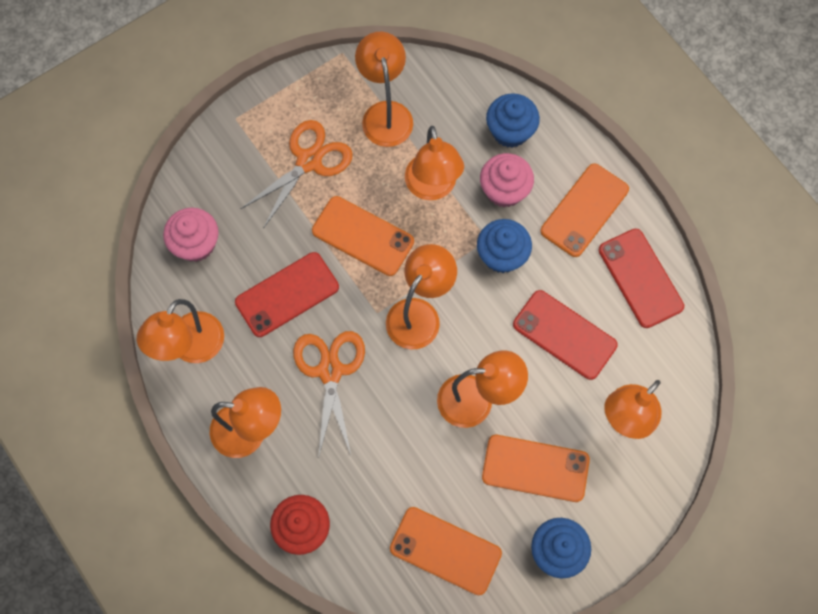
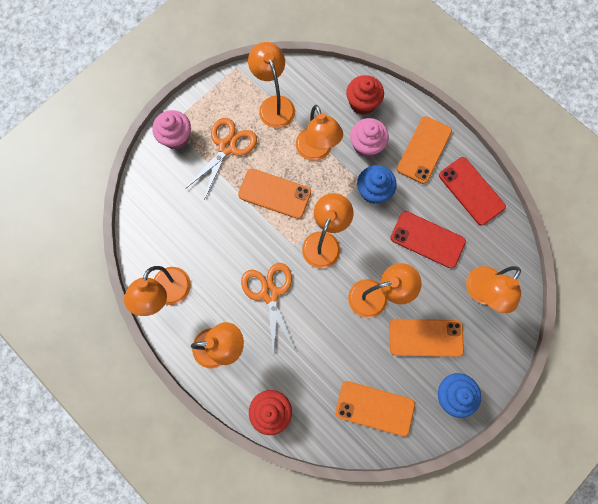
camera: 10 degrees left, 5 degrees up
pink cupcake [163,208,219,262] -> pink cupcake moved to [152,110,191,150]
red phone [235,252,339,337] -> none
blue cupcake [486,93,540,148] -> red cupcake [346,75,384,115]

